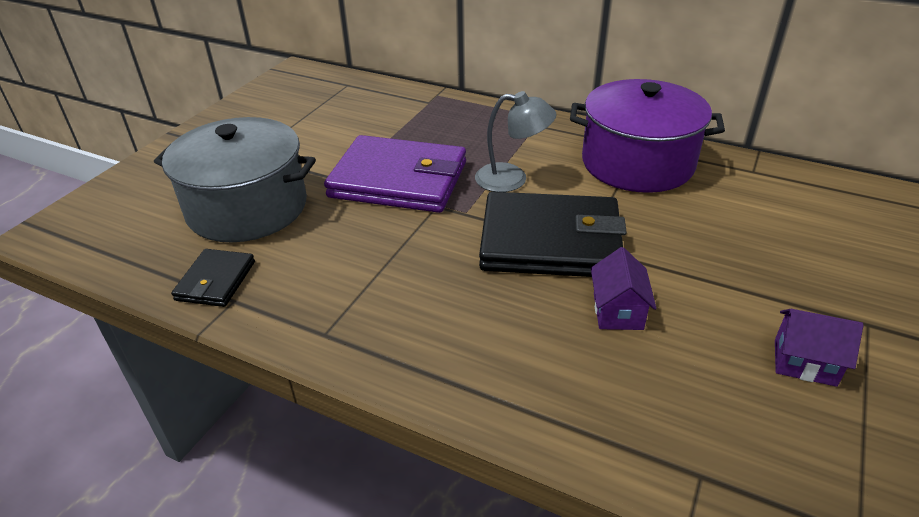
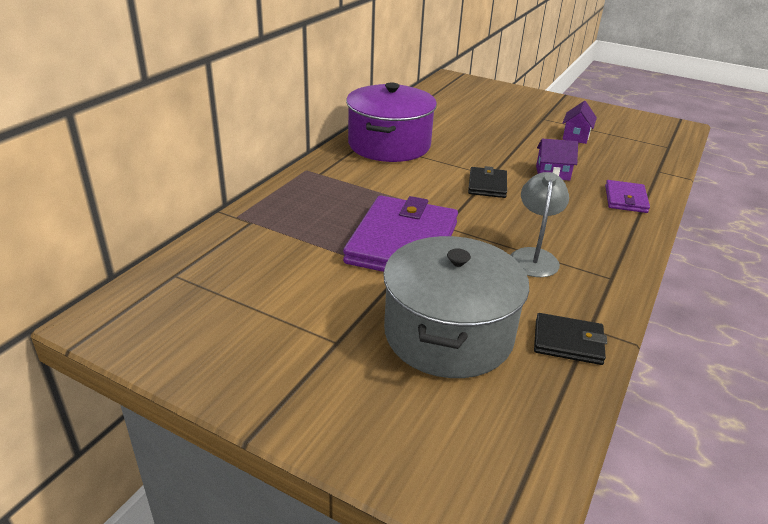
camera: 90 degrees left, 5 degrees down
grey lamp [475,91,556,192] -> grey lamp moved to [511,172,569,277]
black wallet [479,192,627,277] -> black wallet [468,166,507,198], size x0.49
none -> purple wallet [605,180,650,213]

